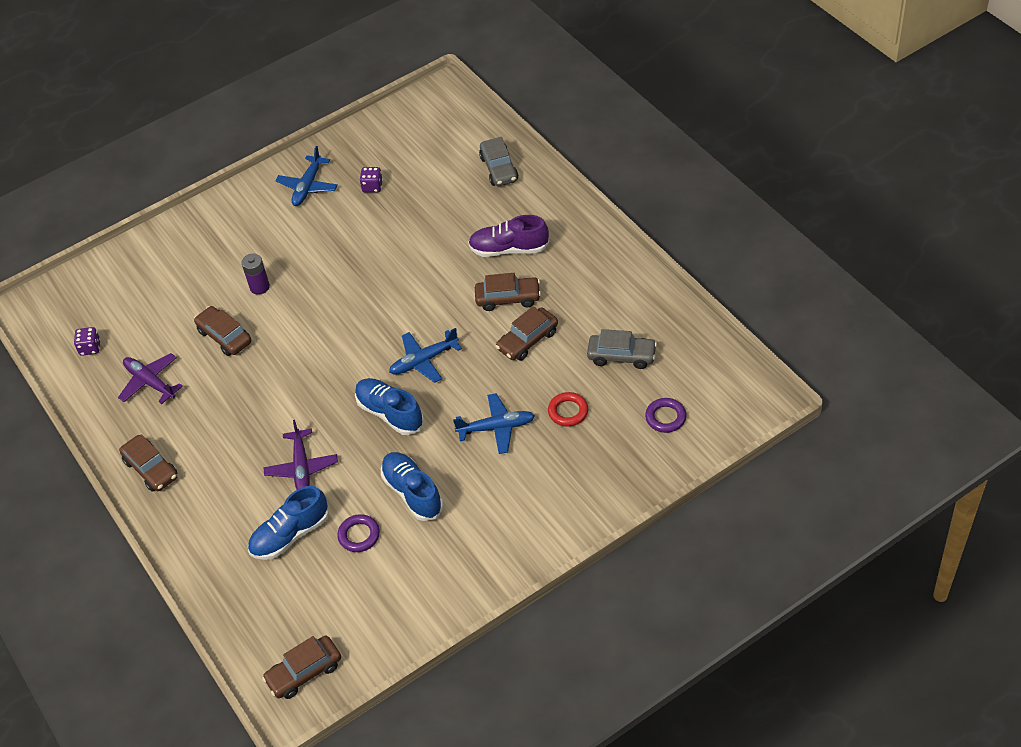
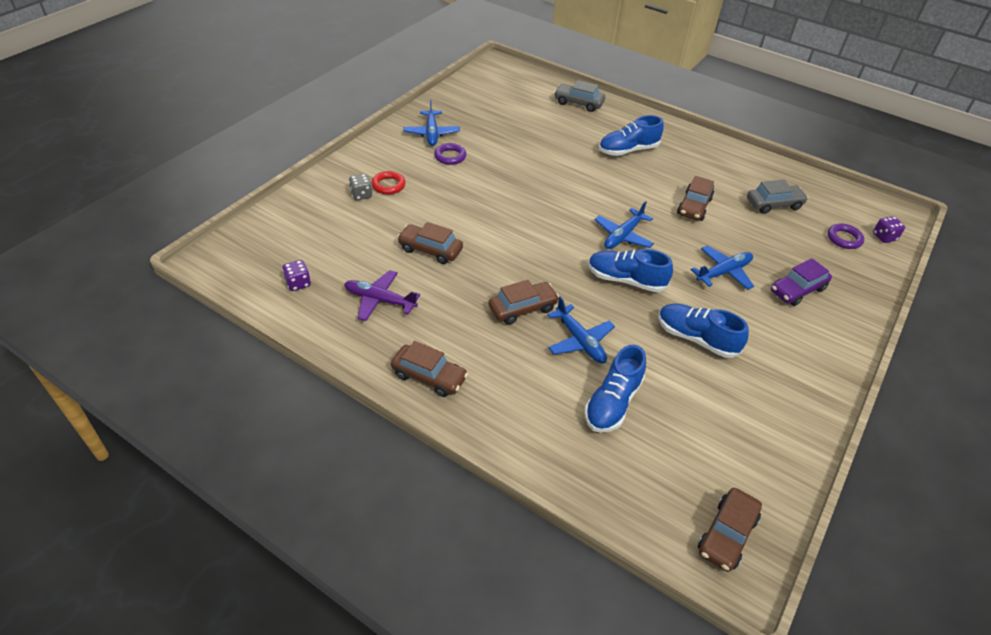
camera: 30 degrees left, 5 degrees down
purple battery [242,254,270,295] -> none
purple plane [263,420,338,490] -> blue plane [547,297,615,364]
purple ring [337,514,380,552] -> purple ring moved to [434,143,466,165]
purple dice [359,167,383,193] -> purple dice moved to [873,216,905,243]
purple shoe [468,215,549,257] -> blue shoe [599,115,664,156]
brown car [475,273,541,311] -> brown car moved to [488,280,559,325]
grey car [479,137,518,186] -> grey car turned 150 degrees clockwise [554,80,605,112]
red ring [548,392,588,427] -> red ring moved to [371,171,406,195]
none -> grey dice [349,174,372,200]
none -> purple car [771,258,832,306]

